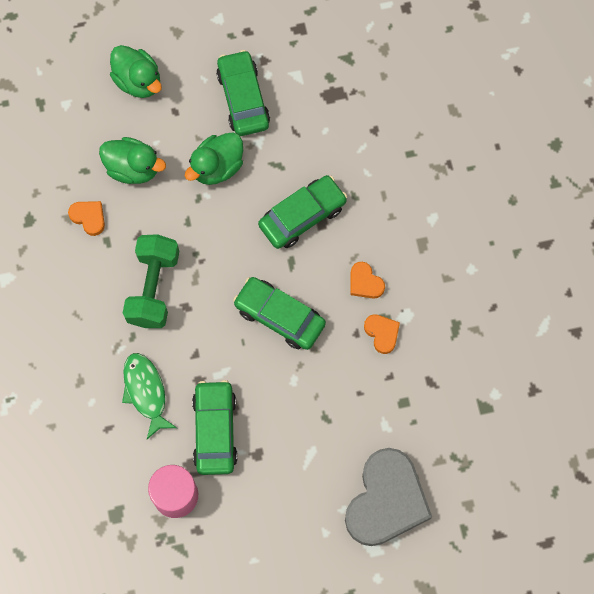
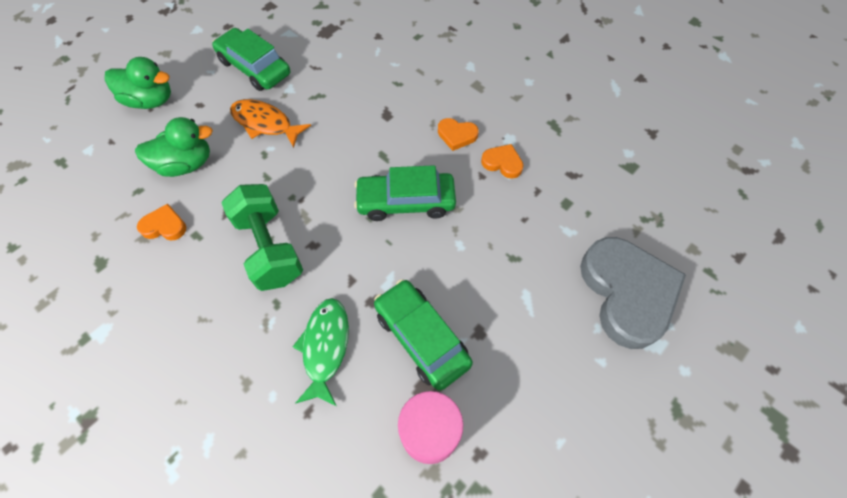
camera: 35 degrees left, 10 degrees down
green fish [122,353,177,439] -> green fish turned 60 degrees clockwise [293,298,349,406]
green duck [185,132,243,185] -> orange fish [230,99,311,148]
green car [258,175,347,249] -> none

